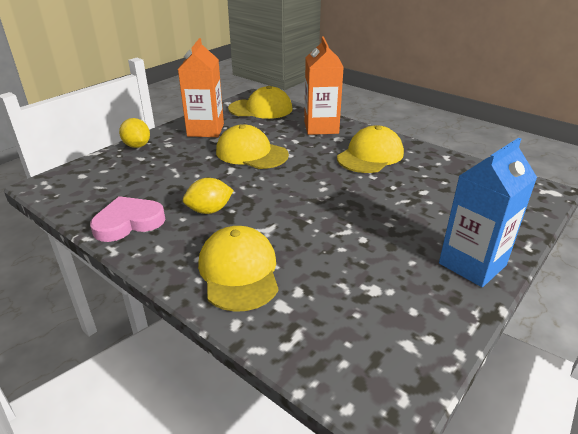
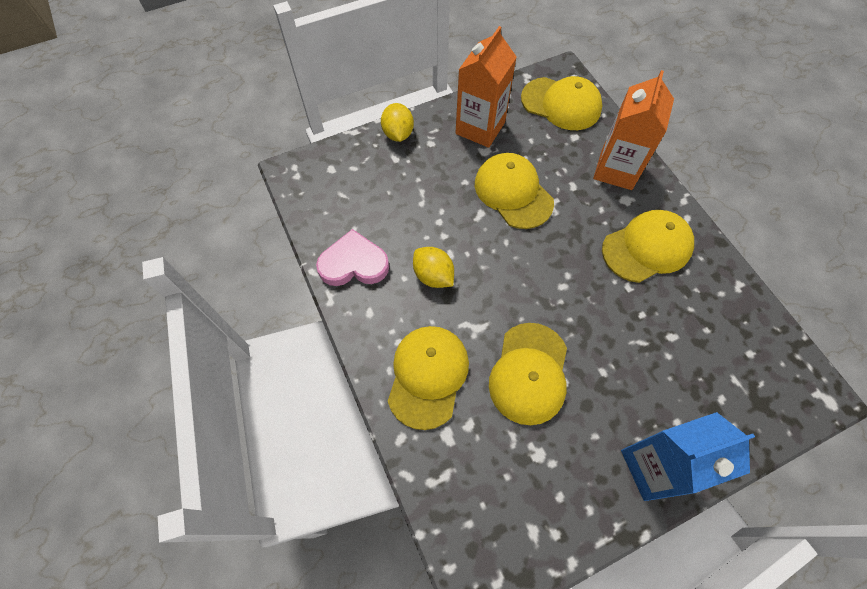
camera: 25 degrees right, 30 degrees up
yellow lemon [183,178,234,214] -> yellow lemon turned 45 degrees clockwise [413,247,454,288]
none -> yellow cap [489,323,567,425]

